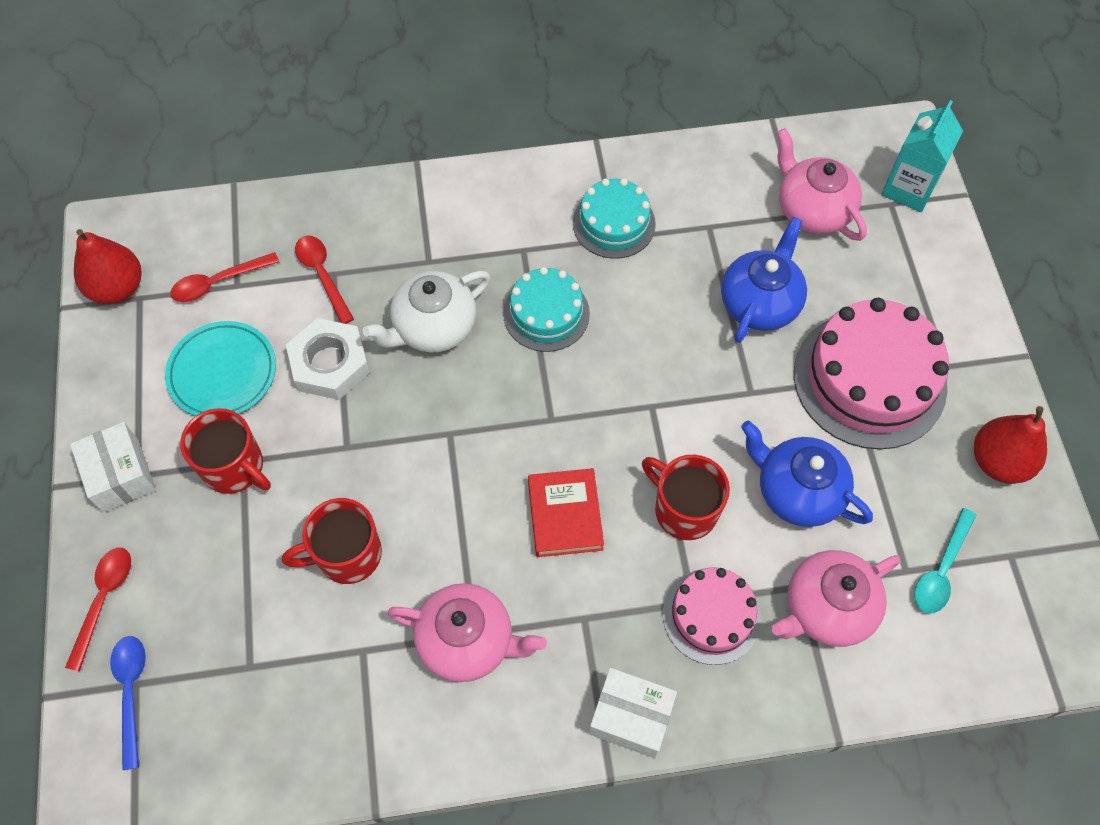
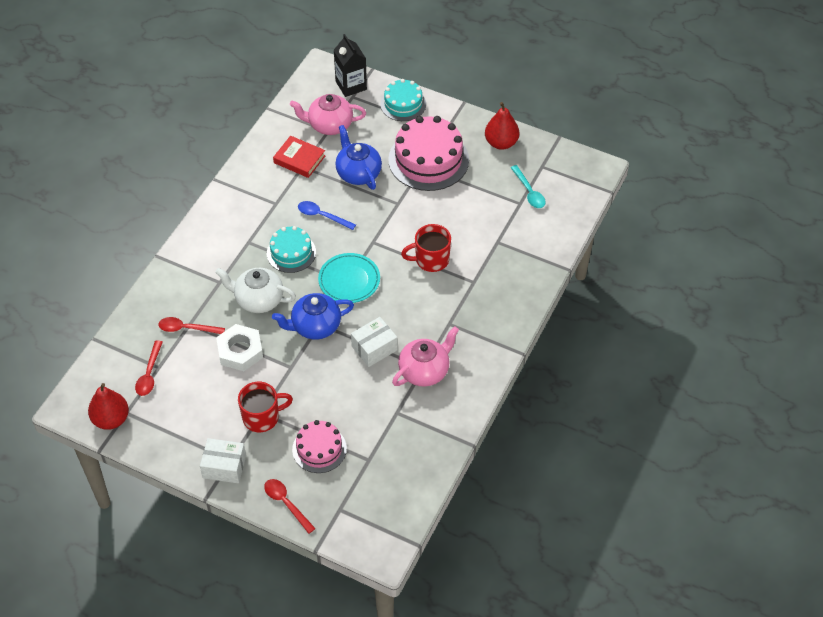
camera: 55 degrees left, 10 degrees down
blue spoon [110,636,146,770] -> blue spoon moved to [298,201,356,230]
turquoise plate [165,321,276,416] -> turquoise plate moved to [318,253,380,303]
red mug [282,498,382,584] -> none
white teapot [363,271,491,352] -> white teapot turned 105 degrees clockwise [215,268,296,313]
red book [528,468,604,557] -> red book moved to [273,136,325,178]
turquoise cake [573,178,656,259] -> turquoise cake moved to [381,79,426,121]
white box [589,668,677,758] -> white box moved to [351,317,398,367]
pink cake [663,568,761,665] -> pink cake moved to [292,420,347,473]
blue teapot [741,420,873,527] -> blue teapot moved to [272,293,354,340]
pink teapot [772,550,900,647] -> none
turquoise carton [881,100,963,212] -> black carton [334,34,367,97]

